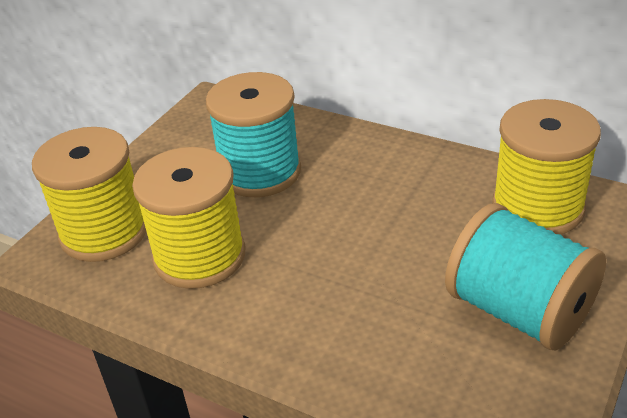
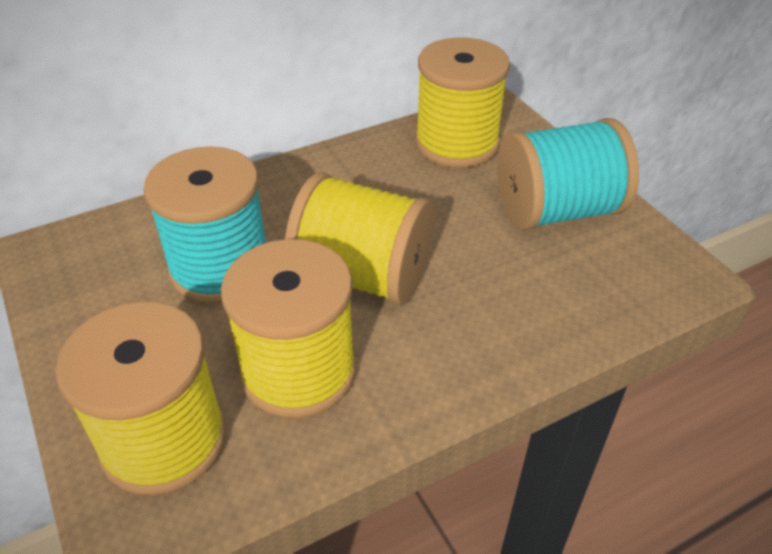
camera: 60 degrees left, 5 degrees up
none -> yellow spool [285,172,435,305]

